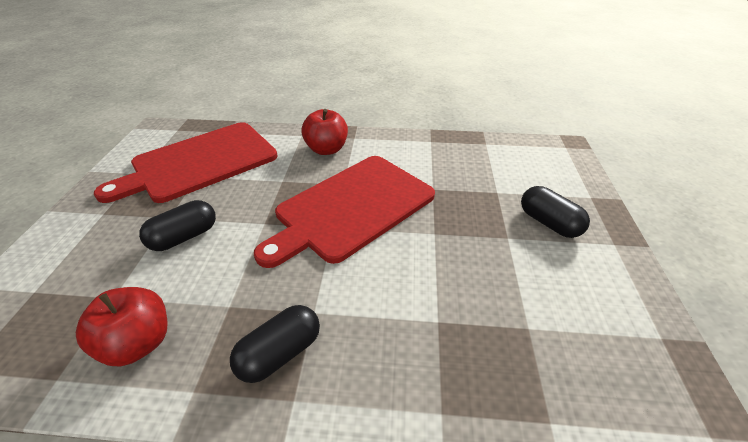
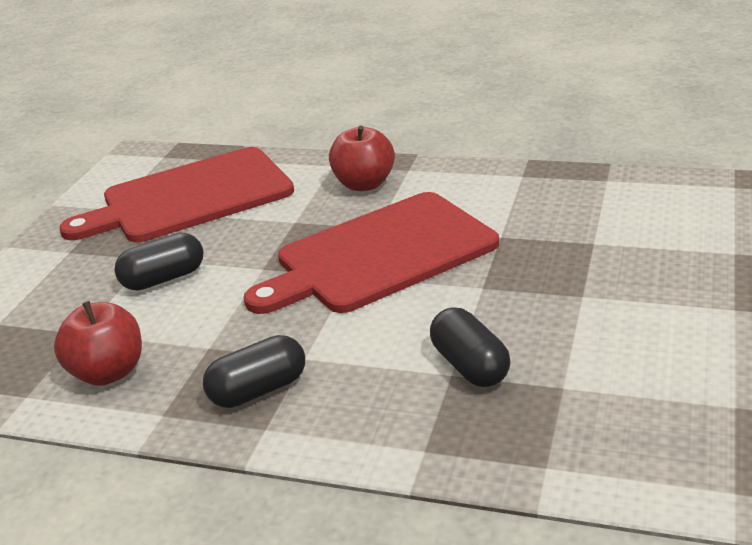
camera: 15 degrees right, 10 degrees down
black capsule [521,186,590,238] -> black capsule moved to [430,307,511,387]

